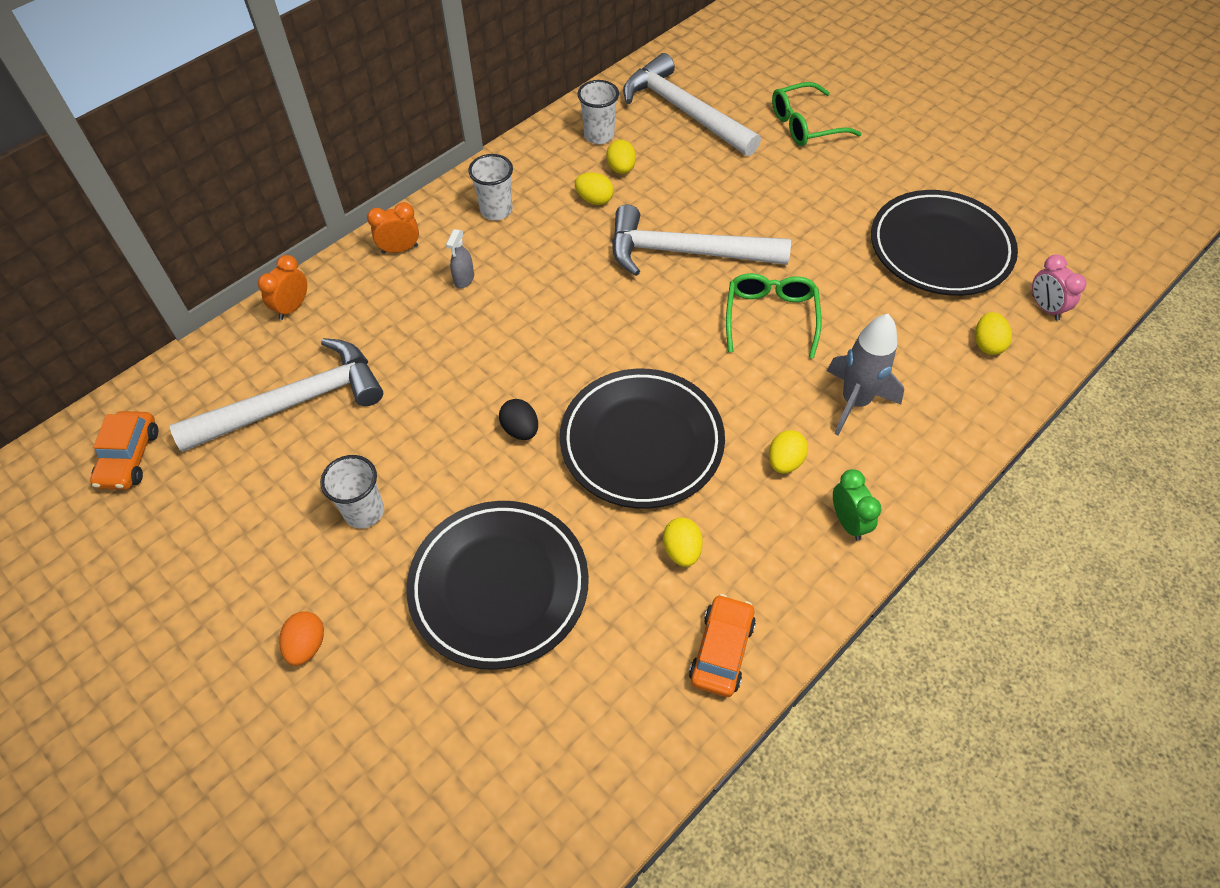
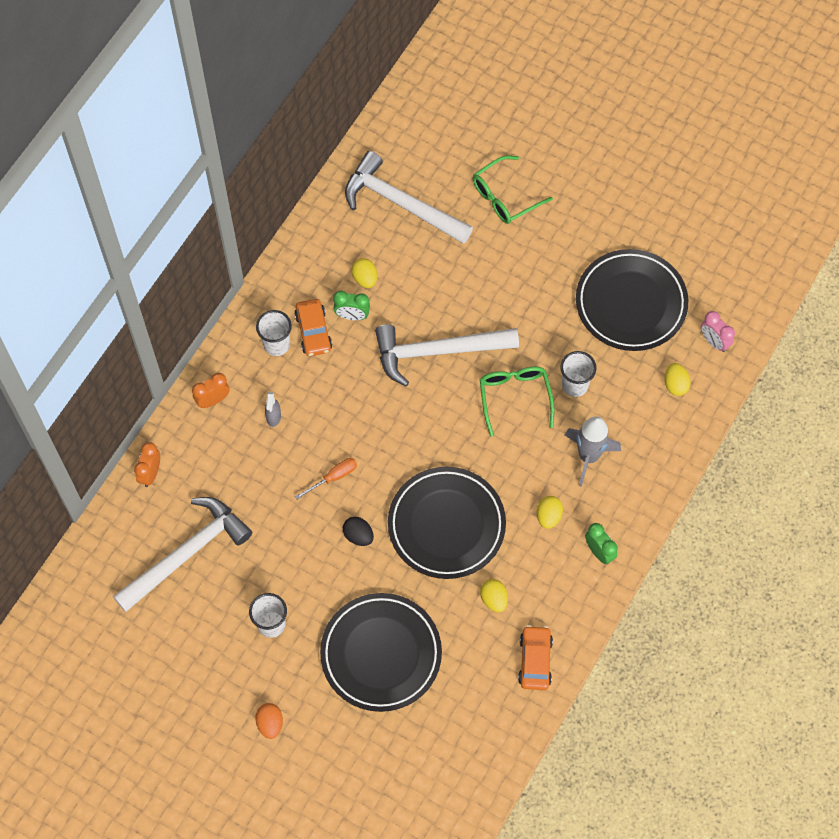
camera: 15 degrees left, 10 degrees up
orange car [90,411,158,490] -> orange car moved to [294,299,332,356]
yellow egg [575,172,614,205] -> green clock [333,291,370,320]
white cup [577,80,619,144] -> white cup moved to [560,351,597,397]
none -> orange screwdriver [295,458,357,500]

